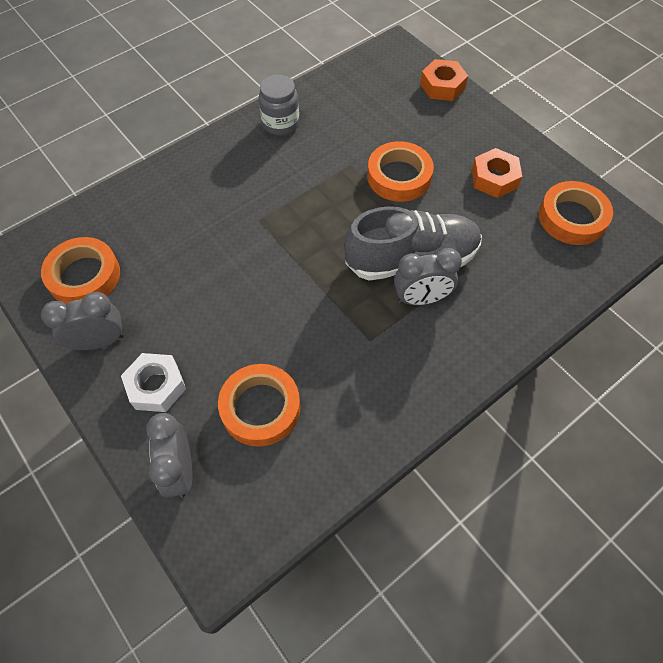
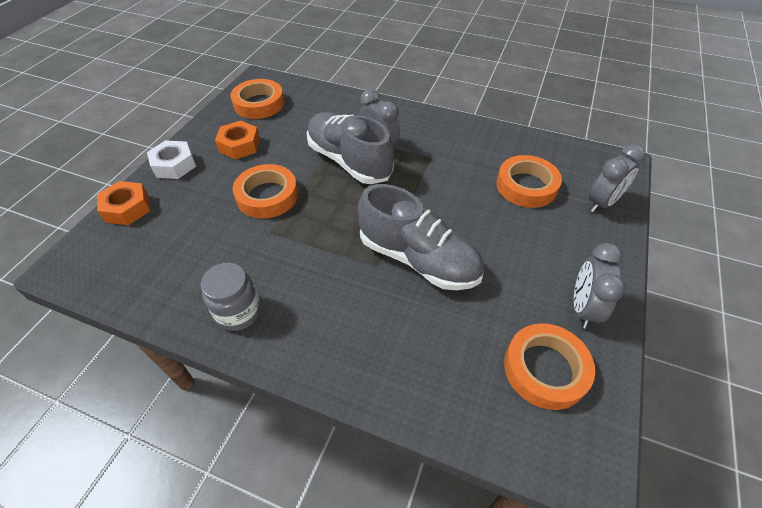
camera: 120 degrees left, 10 degrees down
grey clock [41,292,124,350] -> grey clock turned 60 degrees clockwise [574,243,625,329]
white nut [121,353,186,412] -> white nut moved to [147,140,196,179]
none -> grey shoe [358,184,484,290]

